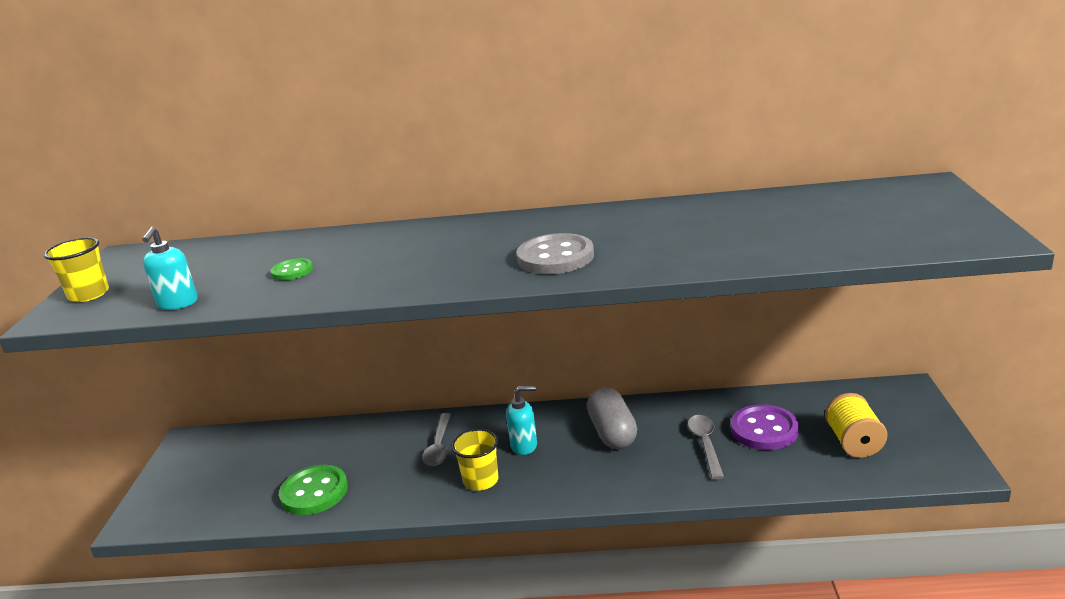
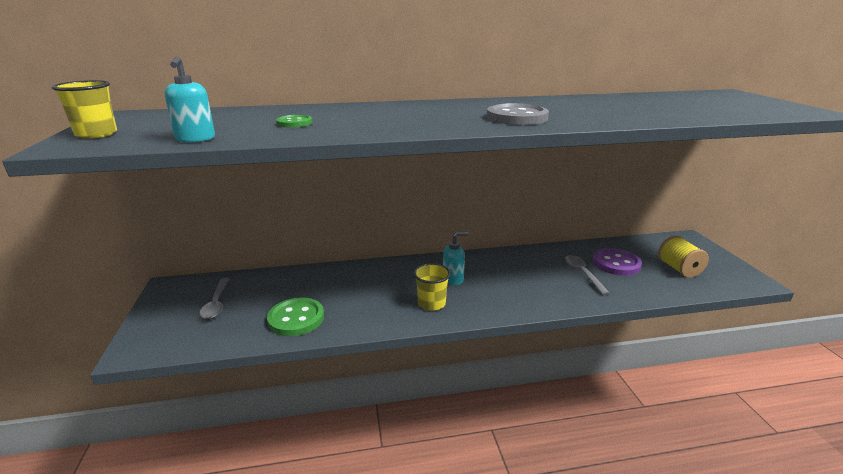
camera: 15 degrees left, 0 degrees up
grey spoon [422,413,451,466] -> grey spoon moved to [200,278,229,319]
grey capsule [587,387,637,449] -> none

